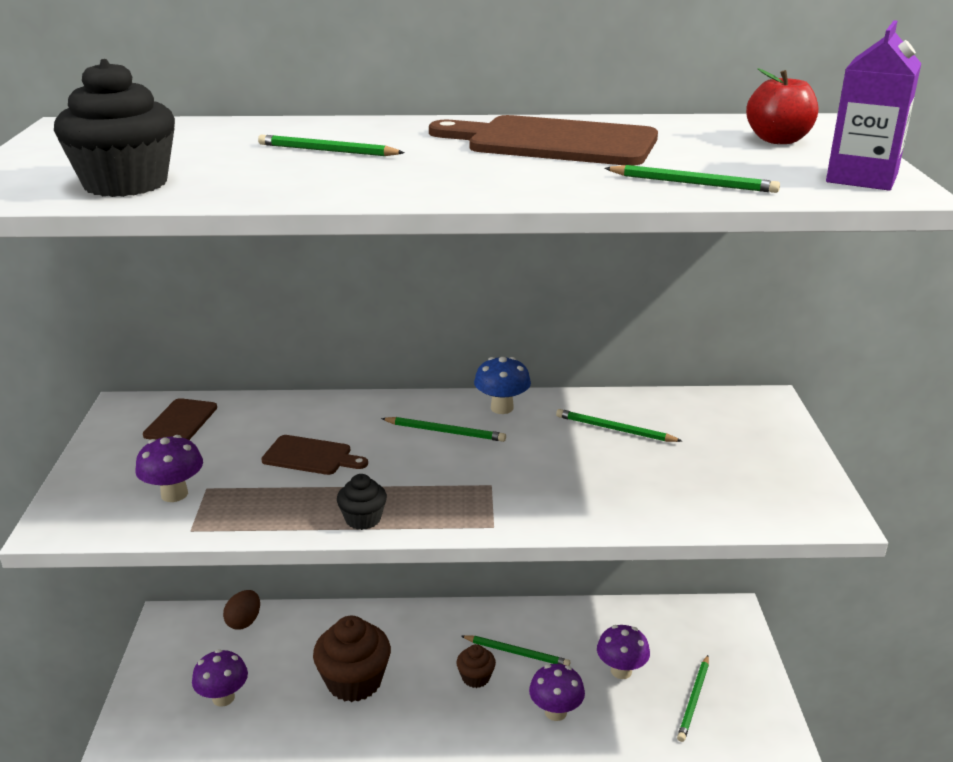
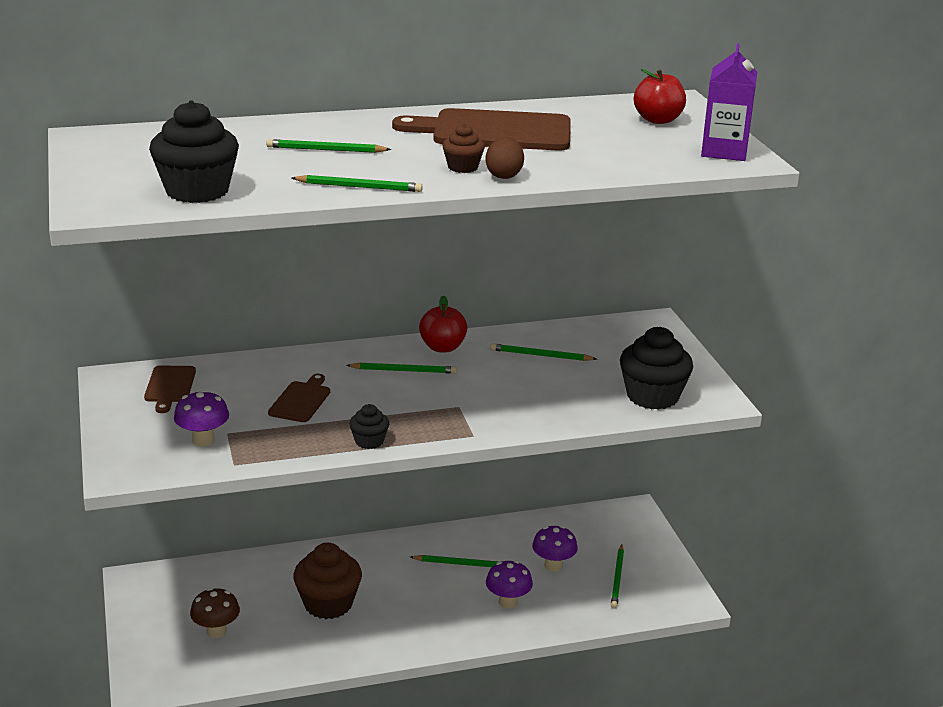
camera: 15 degrees left, 0 degrees up
purple mushroom [192,649,248,707] -> brown mushroom [190,588,240,638]
brown egg [223,590,260,630] -> brown egg moved to [485,137,524,179]
brown cutting board [261,435,368,475] -> brown cutting board turned 75 degrees counterclockwise [268,374,330,422]
brown cupcake [457,644,496,688] -> brown cupcake moved to [442,124,485,173]
blue mushroom [474,357,531,414] -> red apple [419,295,467,352]
green pencil [604,165,780,193] -> green pencil moved to [292,175,423,192]
none -> black cupcake [620,327,693,410]

